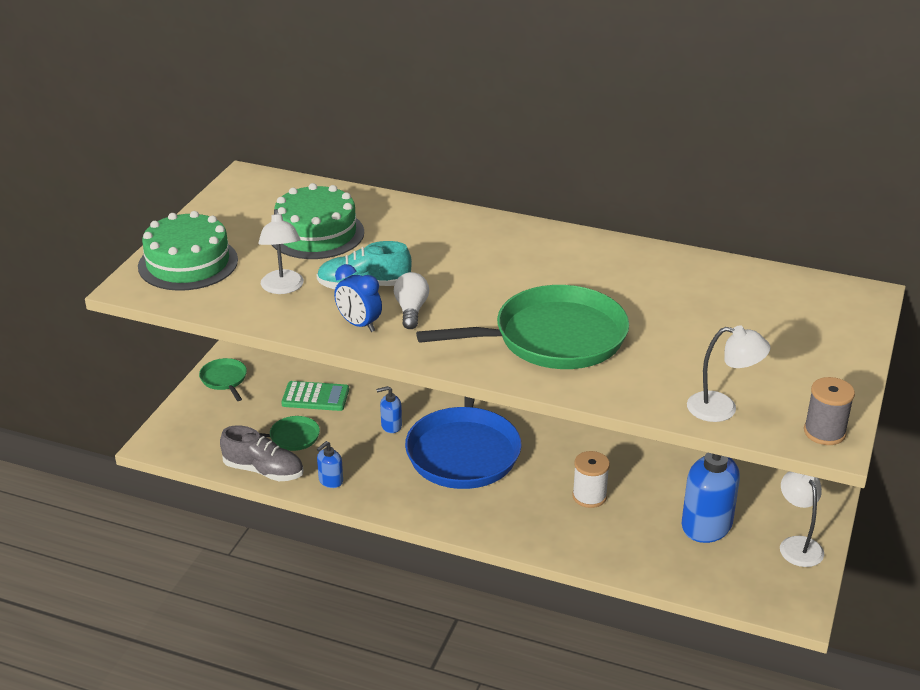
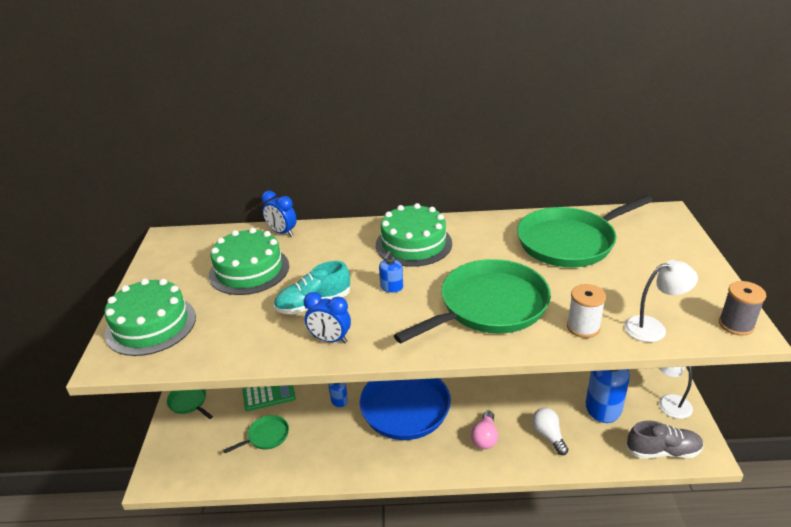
camera: 20 degrees left, 0 degrees up
grey shoe [220,425,304,481] -> grey shoe moved to [627,421,703,458]
white lamp [258,209,304,294] -> none
blue soap dispenser [317,441,343,488] -> blue soap dispenser moved to [379,251,403,293]
white light bulb [394,272,429,329] -> white light bulb moved to [532,408,568,455]
white spool [572,451,610,508] -> white spool moved to [567,284,606,338]
none -> blue clock [262,191,297,237]
none -> green cake [376,203,452,267]
none -> pink light bulb [471,410,498,449]
none -> green pan [517,195,653,267]

